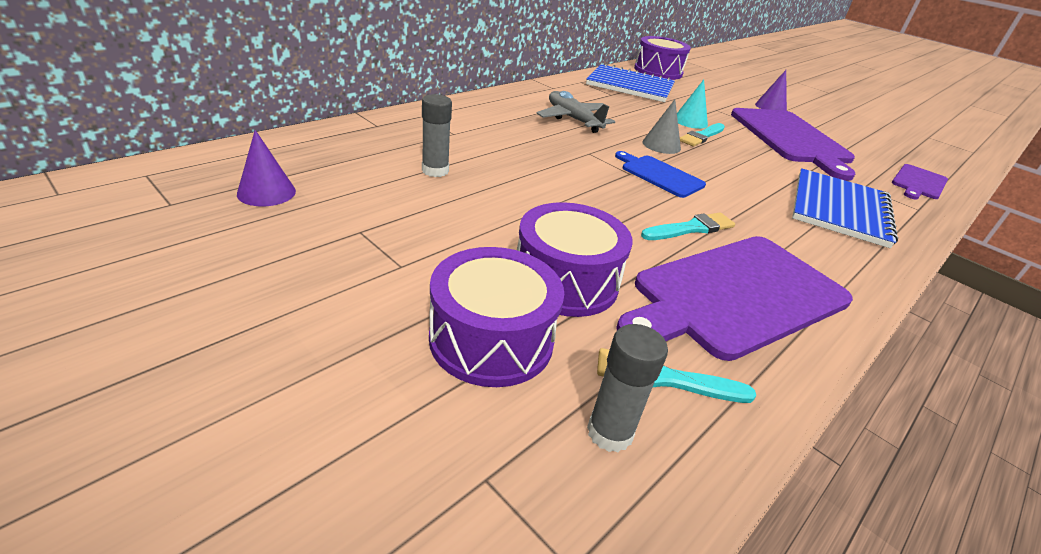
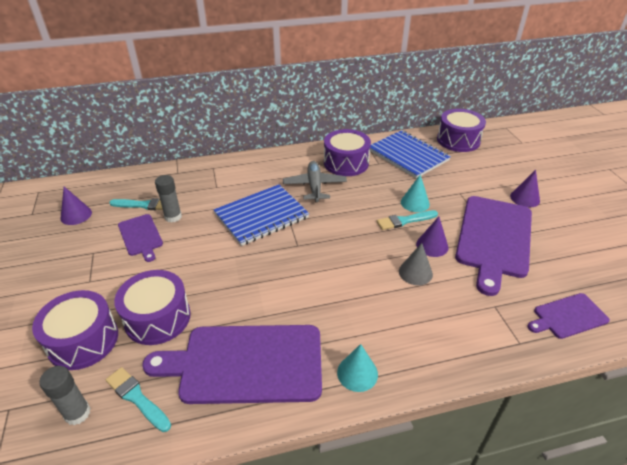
camera: 35 degrees right, 5 degrees up
blue cutting board [615,151,706,198] -> none
turquoise brush [641,212,735,240] -> turquoise brush moved to [109,198,163,210]
grey cone [642,99,681,154] -> grey cone moved to [399,243,433,285]
blue notebook [792,168,898,248] -> blue notebook moved to [214,184,309,246]
none -> purple cutting board [118,214,163,262]
none -> purple drum [324,129,371,176]
none -> turquoise cone [337,344,378,392]
none -> purple cone [416,217,448,257]

